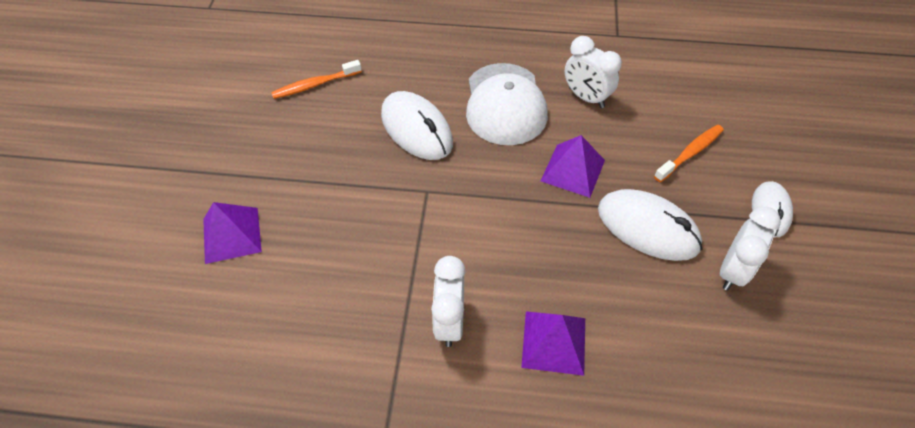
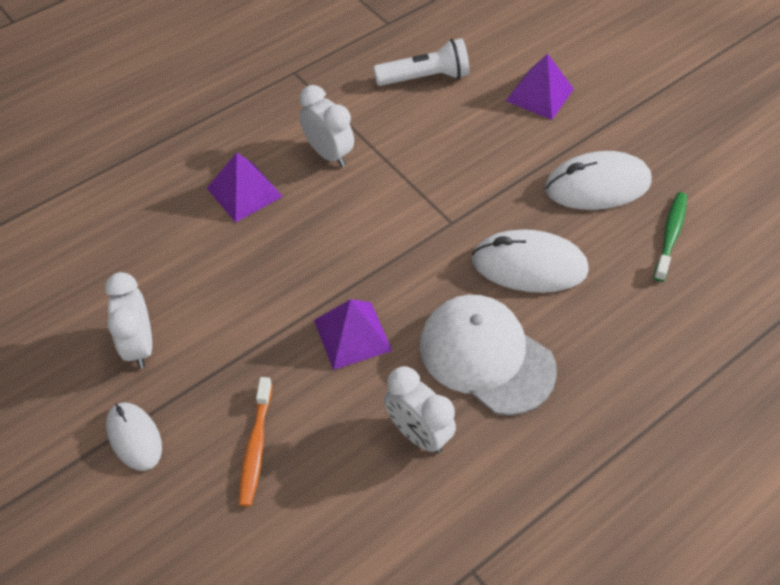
camera: 135 degrees right, 0 degrees up
orange toothbrush [271,60,362,99] -> green toothbrush [653,192,687,282]
white clock [565,36,622,108] -> white clock turned 135 degrees counterclockwise [384,366,456,454]
white mouse [598,189,702,261] -> white mouse moved to [545,151,652,210]
none -> white flashlight [373,38,469,86]

